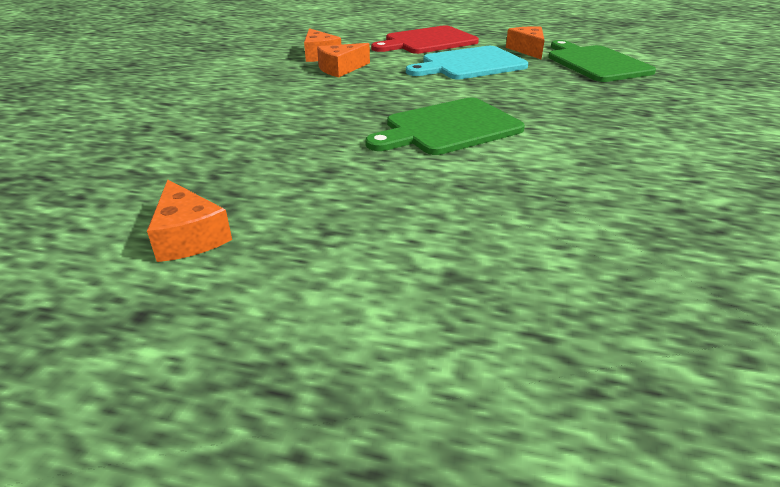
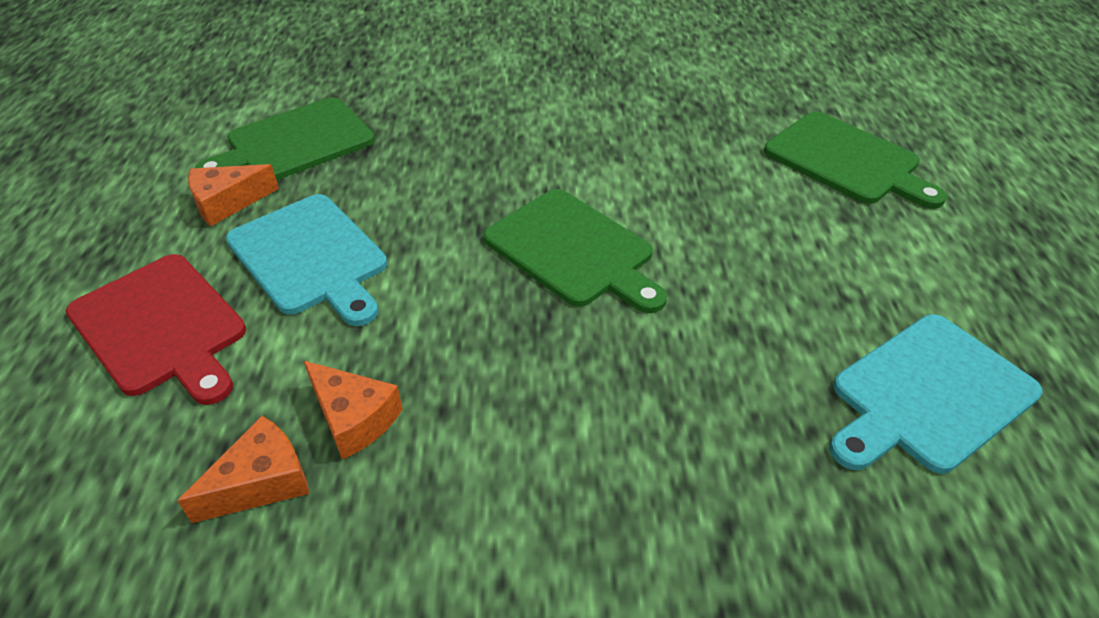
camera: 105 degrees left, 10 degrees up
orange cheese [147,180,232,262] -> turquoise cutting board [829,314,1043,474]
none -> green cutting board [764,111,947,209]

